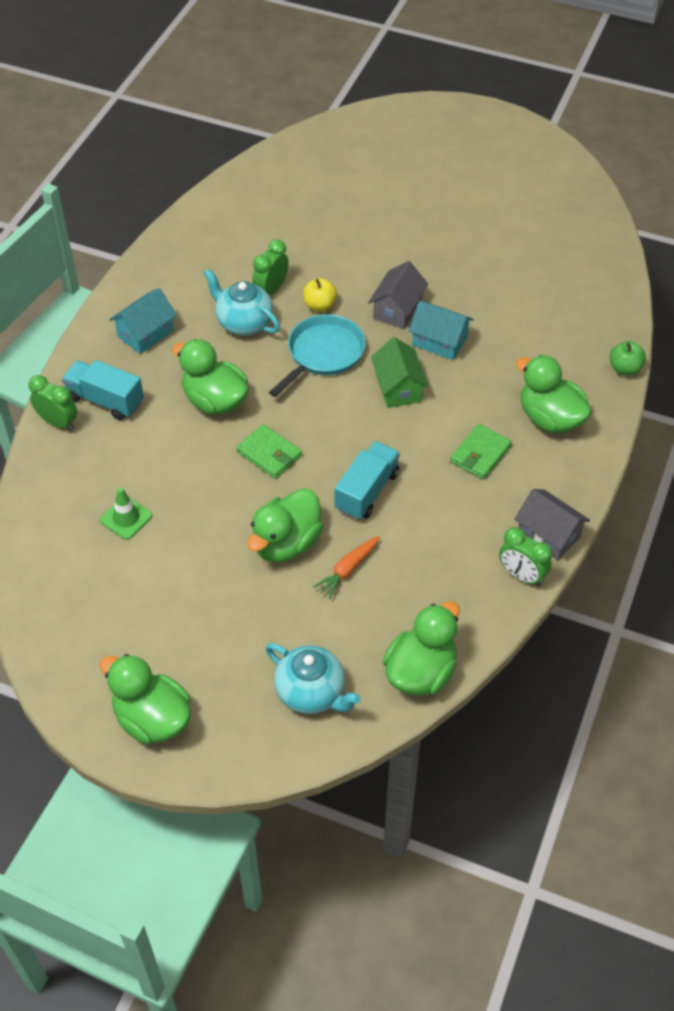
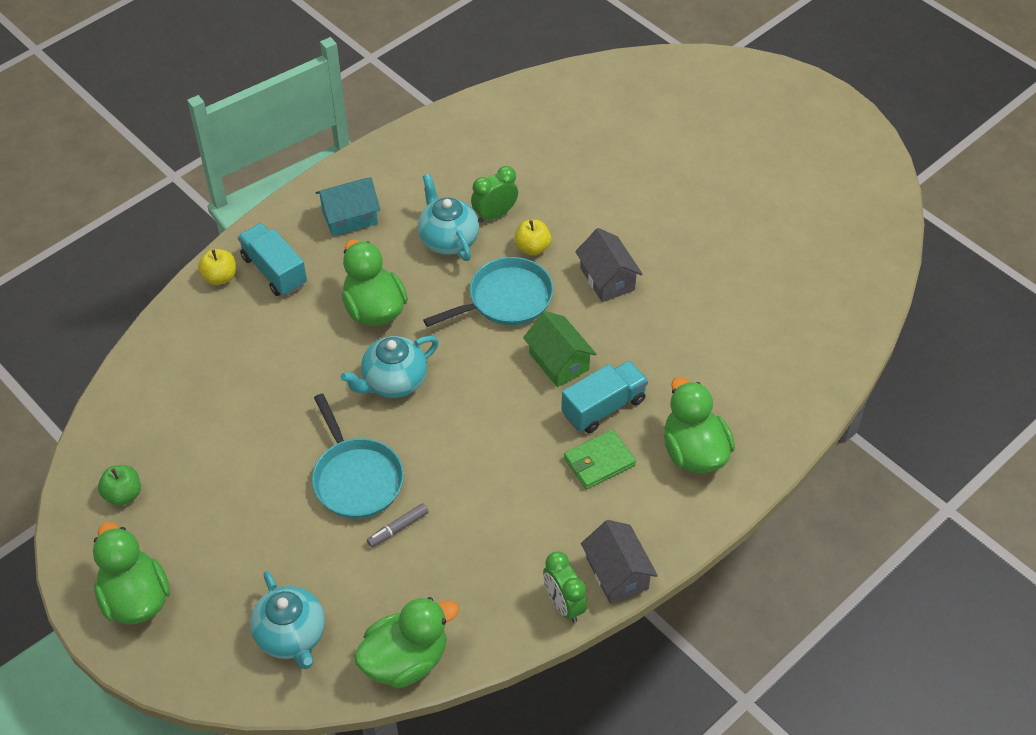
camera: 25 degrees right, 0 degrees up
green clock [29,375,77,431] -> yellow apple [198,249,236,285]
green traffic cone [100,488,153,540] -> none
green wallet [236,424,302,479] -> turquoise teapot [340,336,439,398]
green duck [247,488,323,562] -> turquoise pan [312,394,404,519]
orange carrot [313,536,379,599] -> grey marker [367,503,429,547]
turquoise truck [335,441,400,520] -> turquoise truck moved to [561,360,648,433]
grey house [368,261,428,329] -> grey house turned 75 degrees counterclockwise [575,228,643,302]
green house [371,337,429,408] -> green house turned 45 degrees counterclockwise [523,311,596,387]
turquoise house [409,300,474,360] -> none
green apple [610,341,646,375] -> green apple moved to [98,465,141,506]

